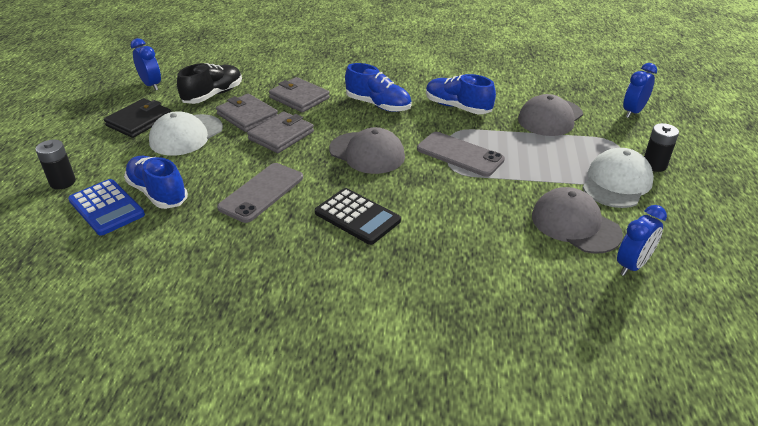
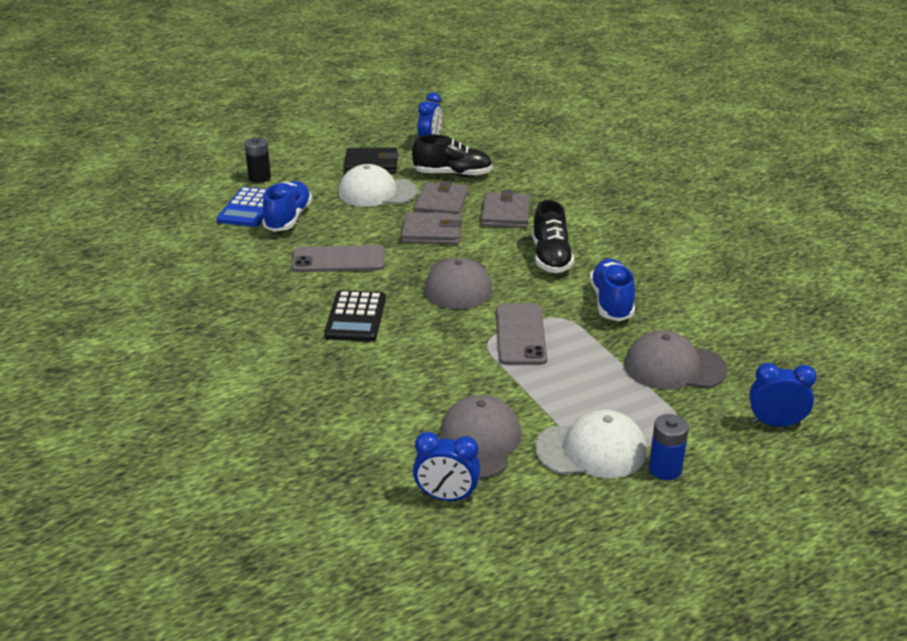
camera: 55 degrees right, 5 degrees down
blue shoe [345,63,412,112] -> black shoe [532,200,574,273]
black battery [644,123,679,172] -> blue battery [649,414,689,480]

